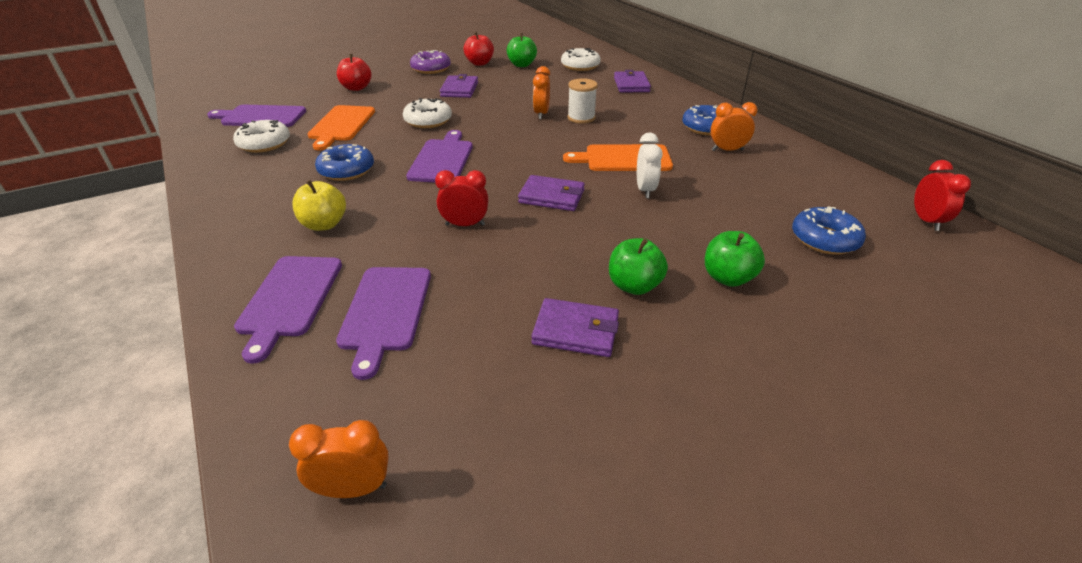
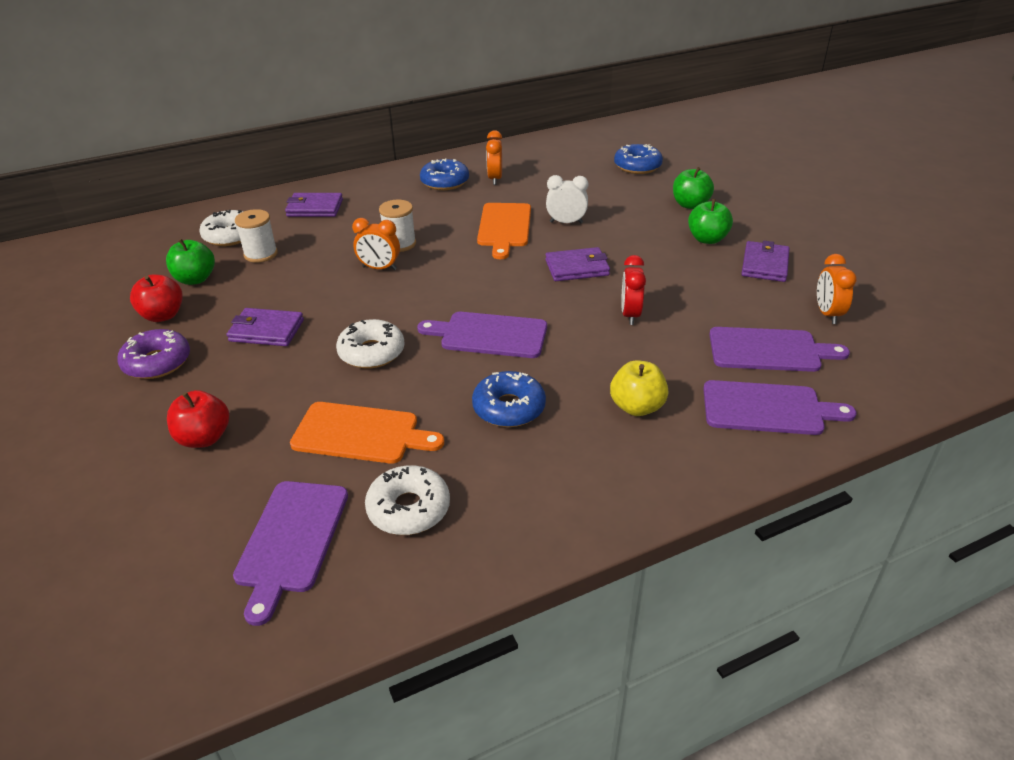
camera: 85 degrees left, 0 degrees up
orange clock [289,420,389,498] -> orange clock moved to [817,254,857,324]
purple wallet [518,175,585,211] -> purple wallet turned 60 degrees clockwise [545,247,610,281]
red clock [914,160,971,231] -> none
none -> white spool [235,209,278,263]

